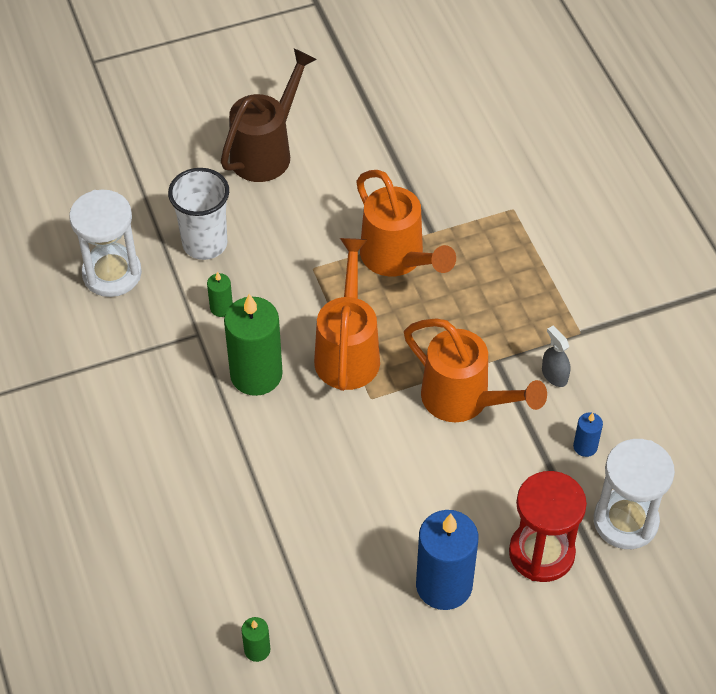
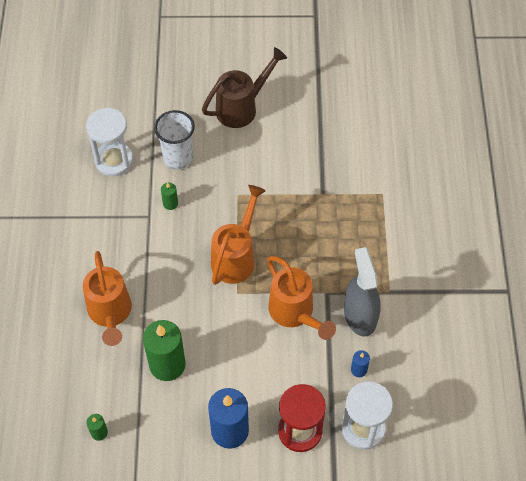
camera: 20 degrees right, 5 degrees up
green candle [224,294,283,396] -> green candle moved to [143,320,186,381]
orange watering can [356,170,456,277] -> orange watering can moved to [83,251,132,346]
grey spray bottle [542,326,570,387] -> grey spray bottle [344,247,381,336], size x2.19

